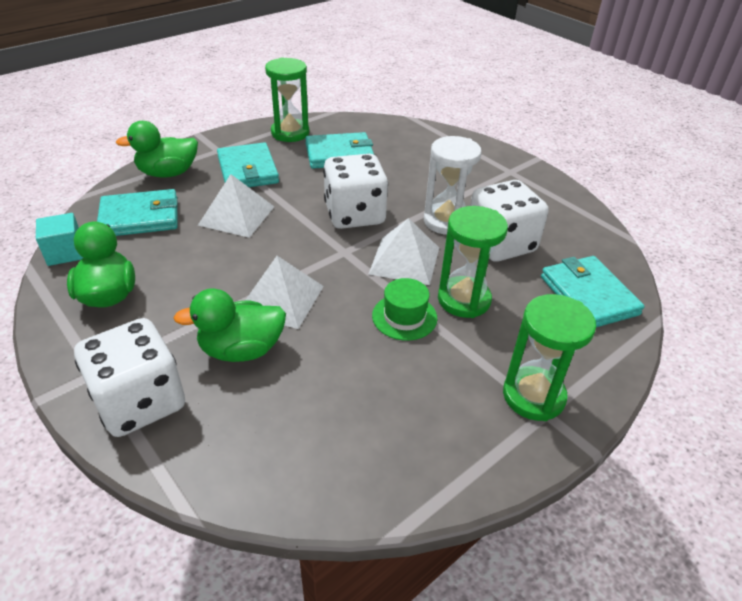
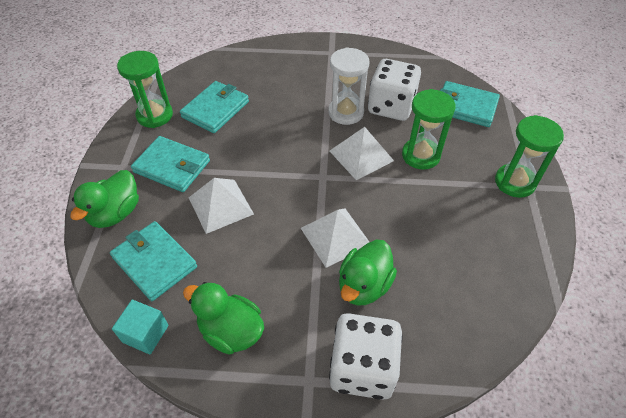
camera: 45 degrees left, 10 degrees up
turquoise wallet [97,189,178,236] -> turquoise wallet turned 75 degrees counterclockwise [110,221,197,301]
white dice [323,154,388,229] -> none
green hat [372,278,437,341] -> none

